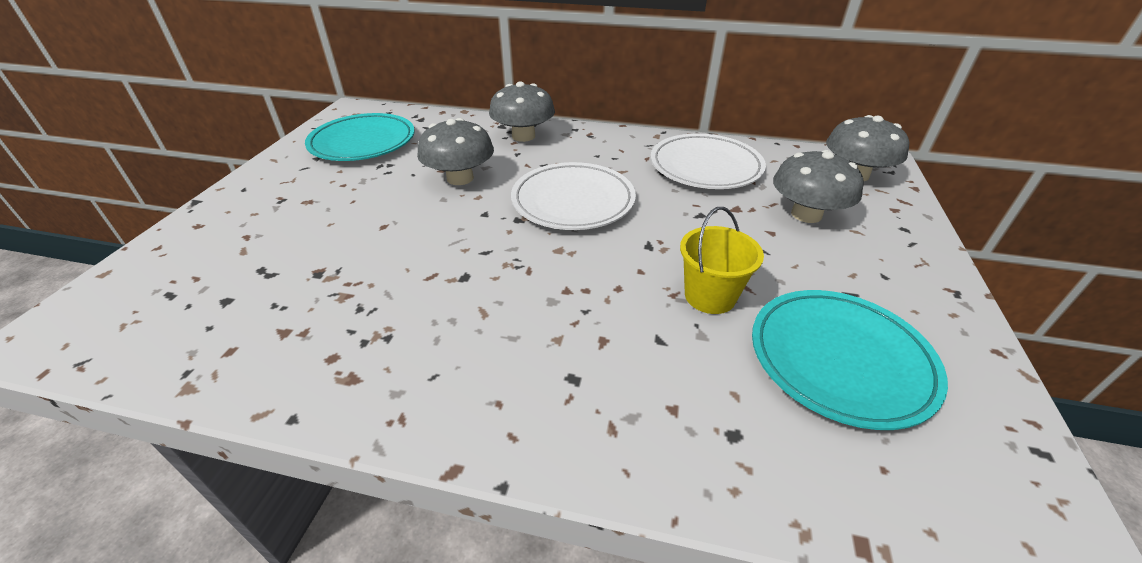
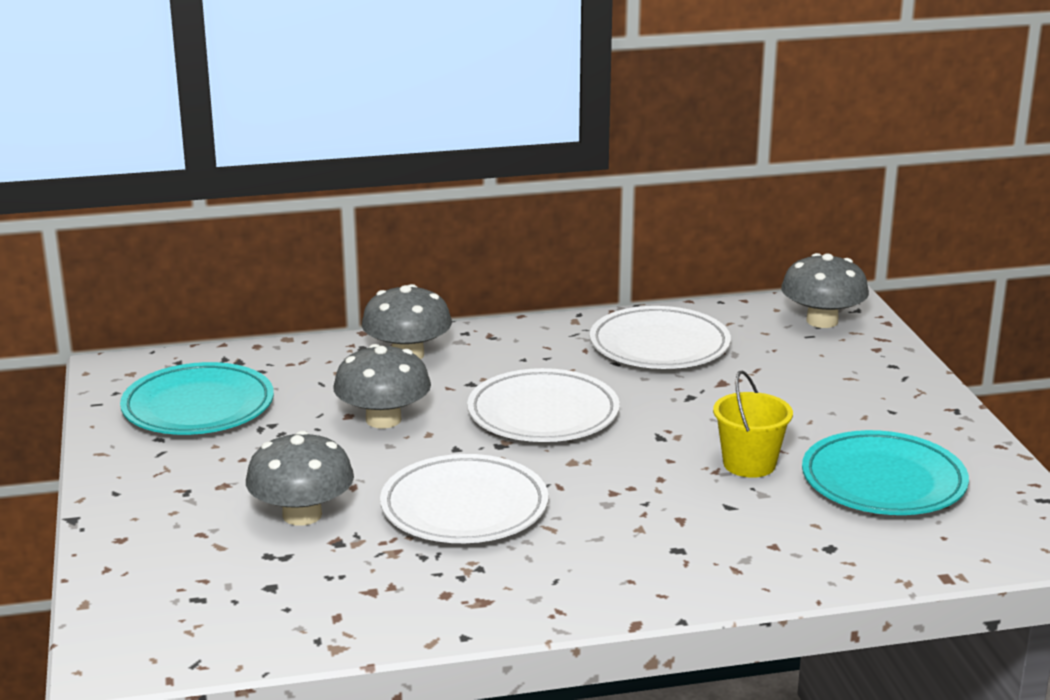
camera: 25 degrees left, 15 degrees down
grey mushroom [773,150,864,223] -> grey mushroom moved to [246,431,354,526]
none -> white plate [380,454,548,543]

